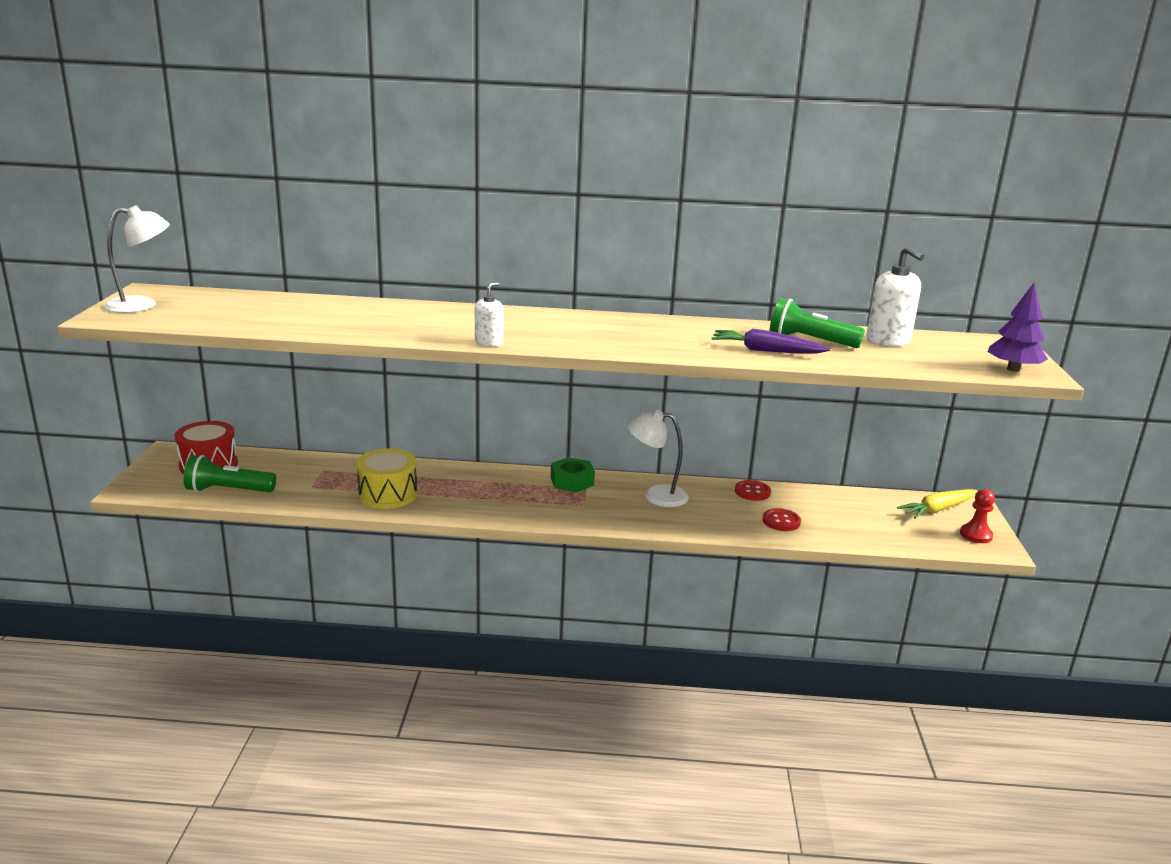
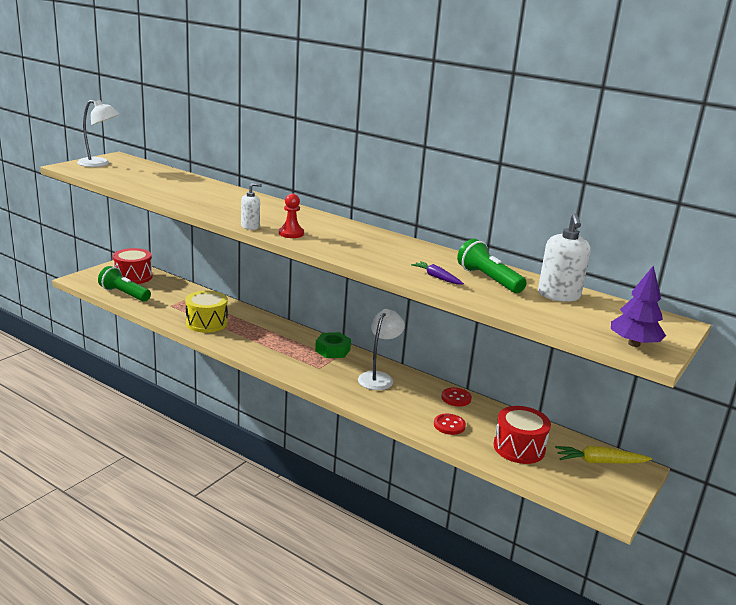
camera: 30 degrees right, 0 degrees up
white lamp [628,410,689,507] -> white lamp turned 75 degrees clockwise [358,309,405,390]
purple carrot [712,329,830,354] -> purple carrot [411,261,464,285], size x0.66
red pawn [960,489,995,543] -> red pawn moved to [279,194,304,238]
none -> red drum [493,406,551,464]

